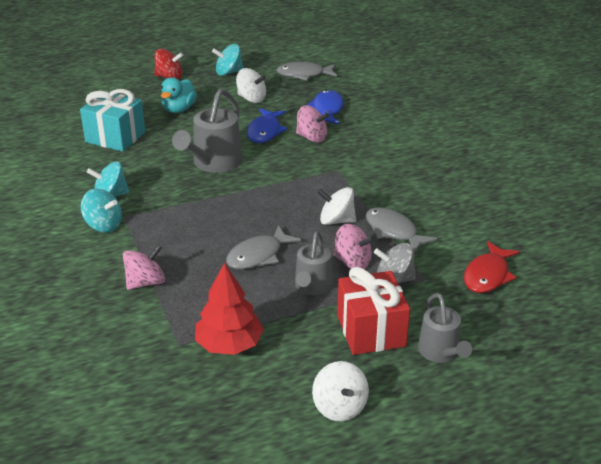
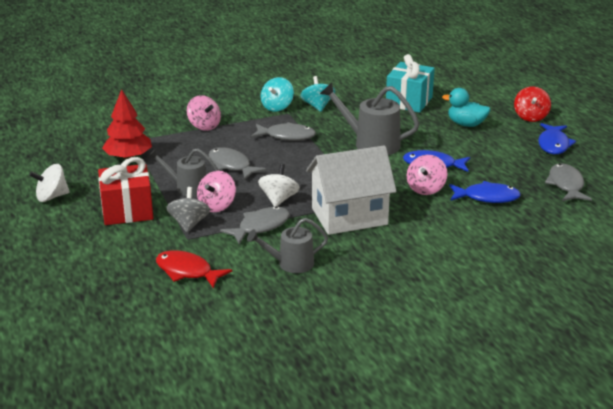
camera: 90 degrees right, 5 degrees down
turquoise spinning top [212,44,244,76] -> blue fish [538,123,576,154]
white spinning top [236,68,266,103] -> none
grey watering can [418,293,472,363] -> grey watering can moved to [247,218,328,273]
none -> grey fish [251,122,316,141]
none -> white house [306,146,397,235]

